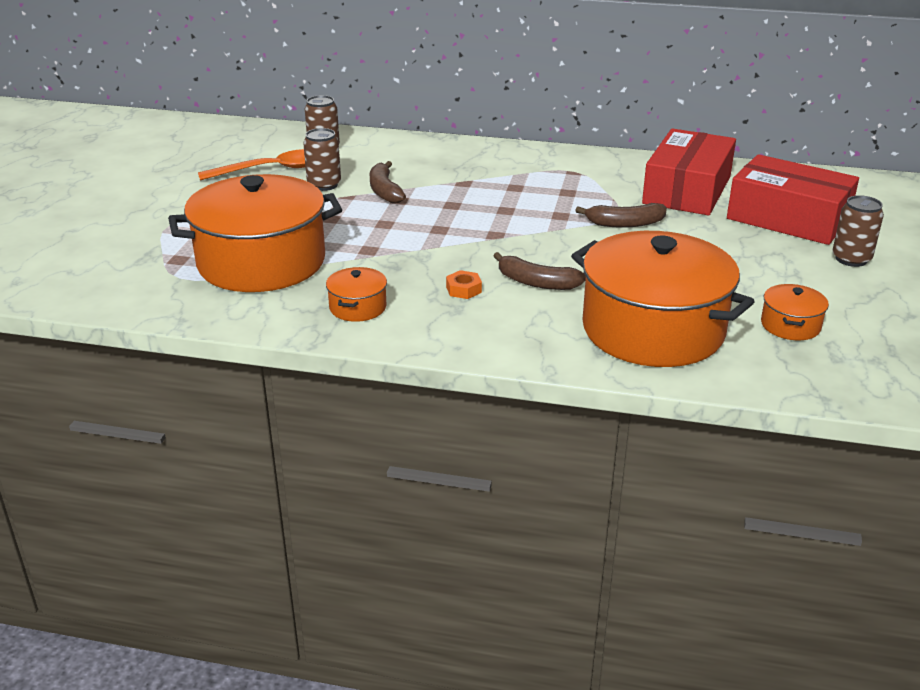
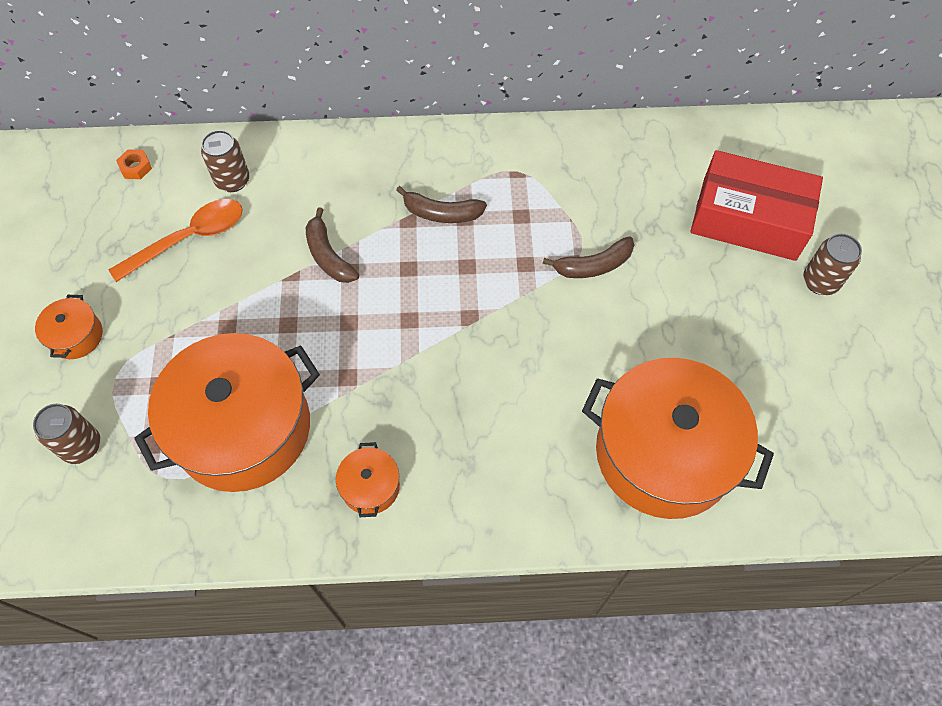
camera: 15 degrees left, 30 degrees up
brown can [303,128,341,191] -> brown can moved to [33,404,101,464]
orange nut [446,270,482,299] -> orange nut moved to [116,149,152,179]
brown banana [494,252,586,290] -> brown banana moved to [396,186,487,223]
red box [642,128,736,216] -> none
orange pot [761,284,829,340] -> orange pot moved to [35,295,103,359]

